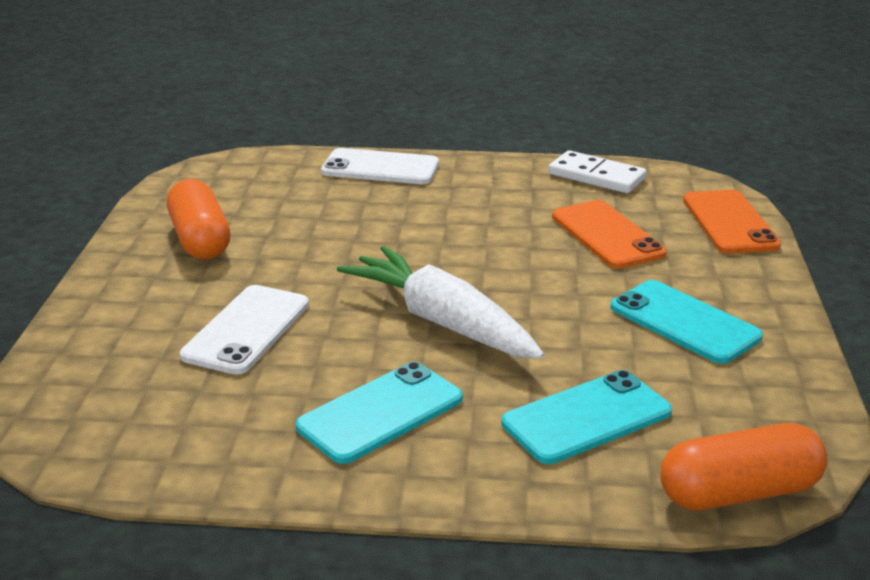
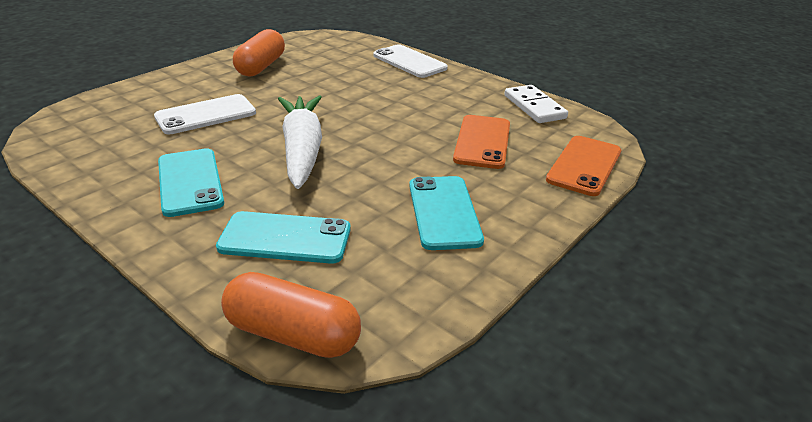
camera: 35 degrees right, 5 degrees up
turquoise phone [296,362,463,464] -> turquoise phone turned 75 degrees clockwise [158,148,224,217]

